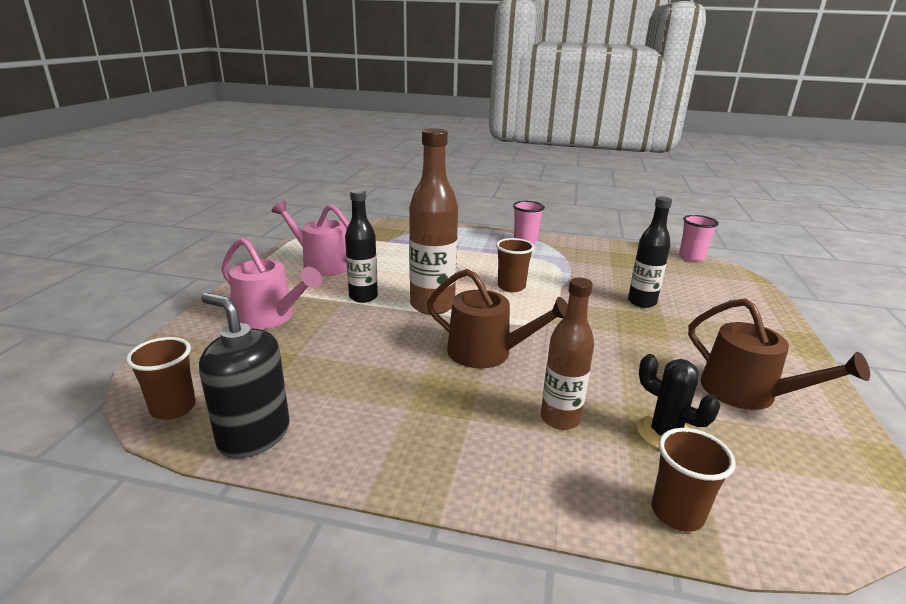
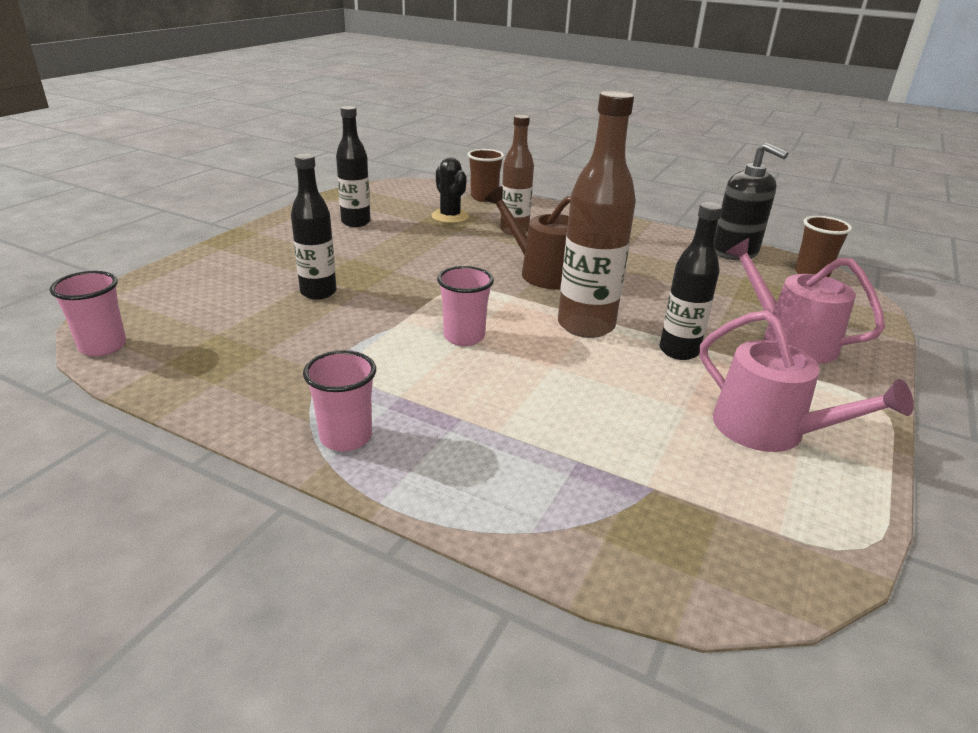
camera: 165 degrees left, 5 degrees up
brown cup [496,238,534,292] -> pink cup [437,266,494,346]
brown watering can [688,298,870,410] -> black bottle [336,106,371,227]

